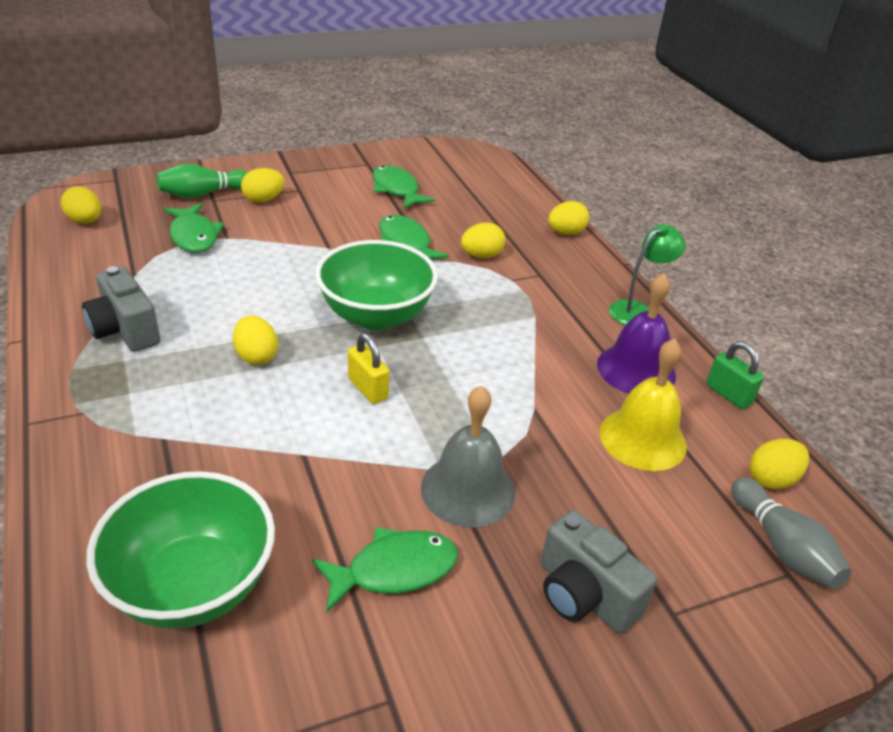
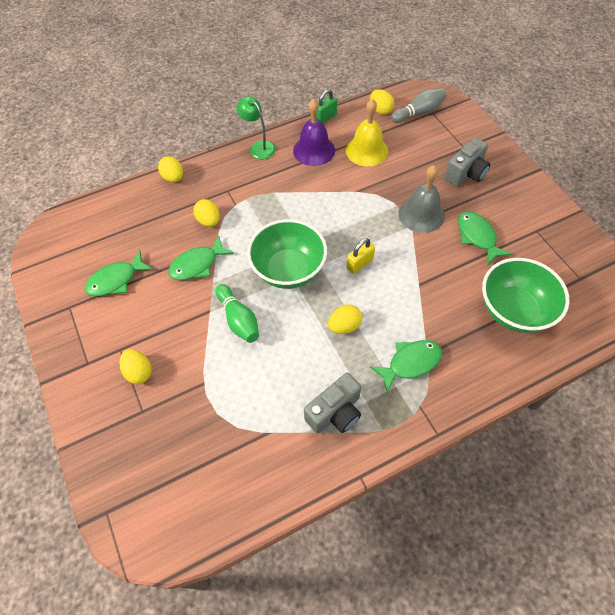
camera: 90 degrees left, 20 degrees up
yellow egg [61,186,101,224] -> none
green bowling pin [157,164,248,198] -> green bowling pin moved to [215,284,259,343]
green fish [164,203,224,253] -> green fish moved to [370,340,442,393]

